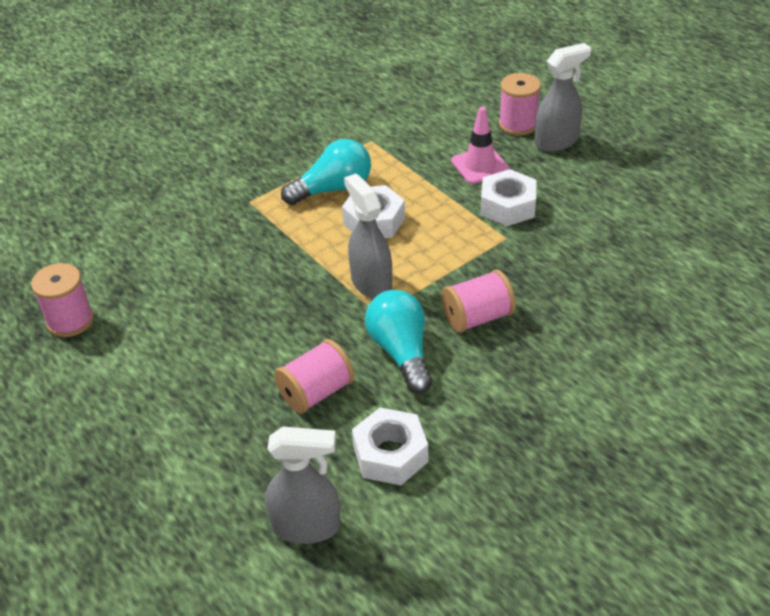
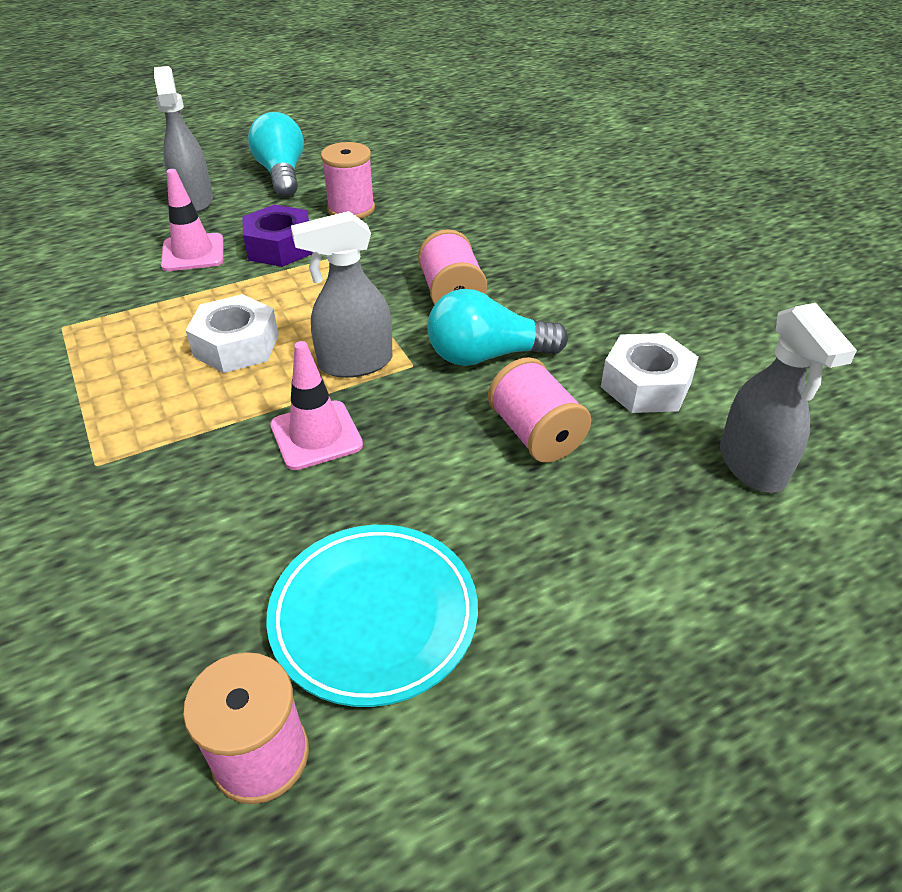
camera: 80 degrees left, 0 degrees up
grey spray bottle [265,427,341,544] -> grey spray bottle turned 150 degrees clockwise [720,303,857,493]
turquoise light bulb [281,139,371,205] -> turquoise light bulb moved to [248,112,304,197]
white nut [480,169,537,226] -> purple nut [243,204,313,267]
pink spool [499,73,541,135] -> pink spool moved to [321,142,375,219]
none -> turquoise plate [266,525,478,707]
none -> pink traffic cone [270,341,363,470]

